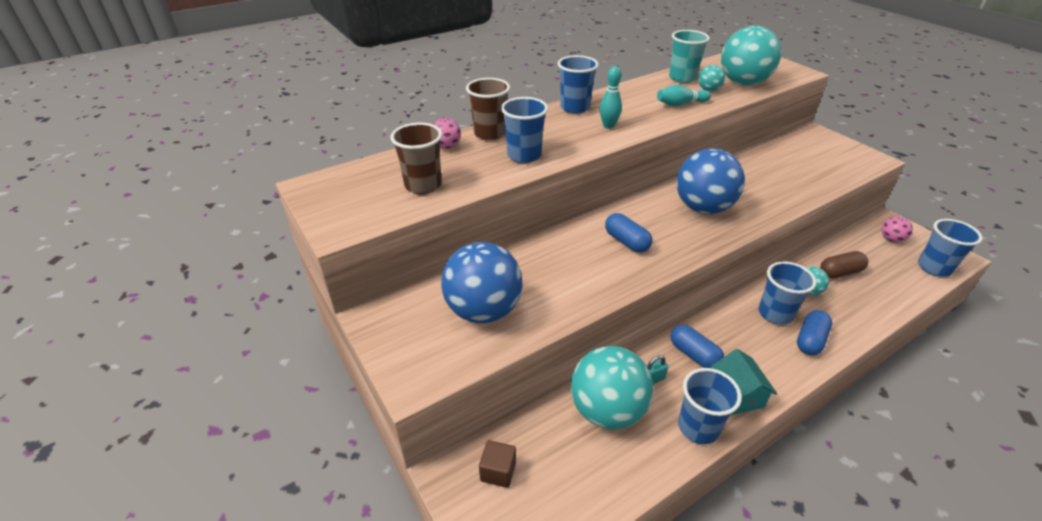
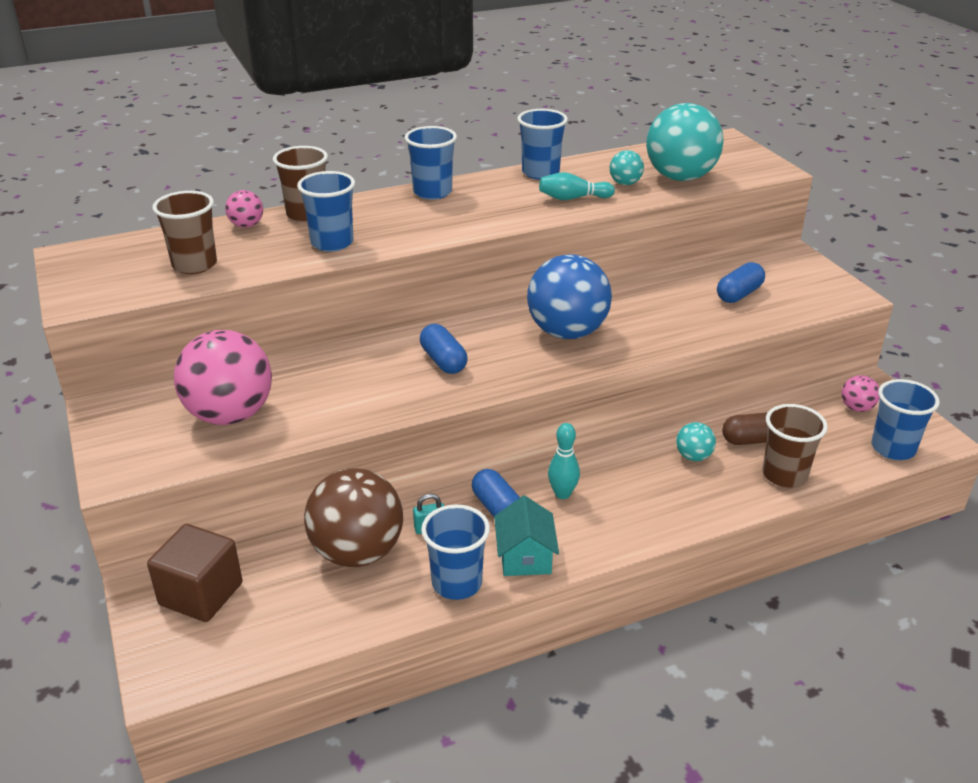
camera: 10 degrees right, 5 degrees down
blue ball [441,242,523,323] -> pink ball [174,330,272,425]
brown cube [479,440,516,488] -> brown cube [147,524,242,622], size x1.75
turquoise ball [571,346,653,430] -> brown ball [304,468,403,567]
turquoise bowling pin [600,66,622,129] -> turquoise bowling pin moved to [548,423,580,499]
turquoise cup [669,30,710,83] -> none
blue cup [759,261,816,325] -> blue cup moved to [517,109,568,179]
blue capsule [797,310,832,355] -> blue capsule moved to [717,262,765,303]
none -> brown cup [762,404,828,488]

